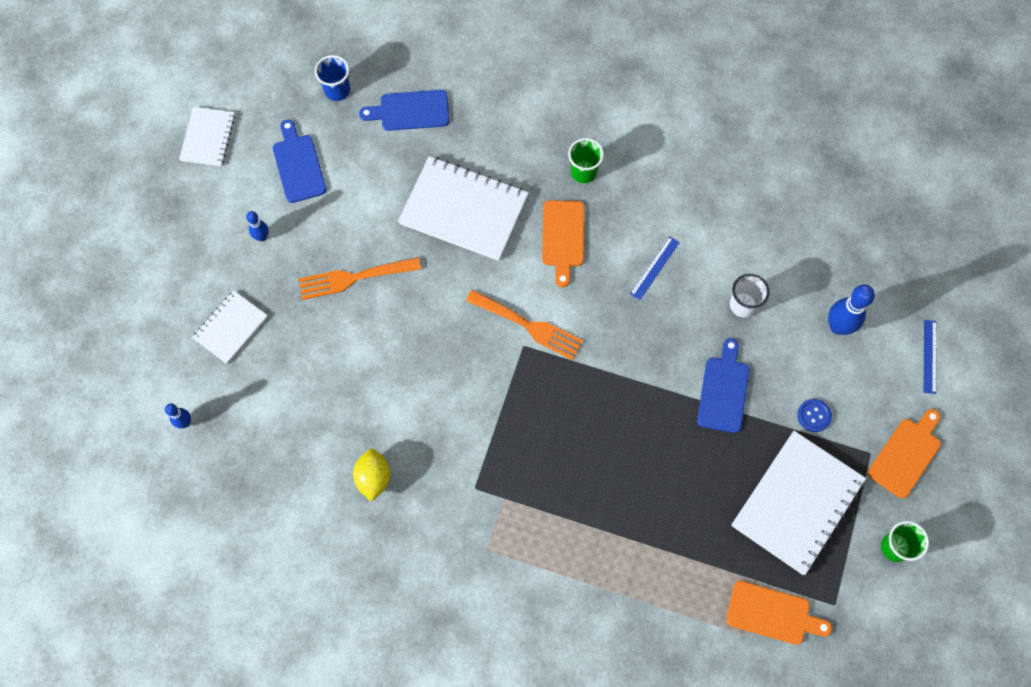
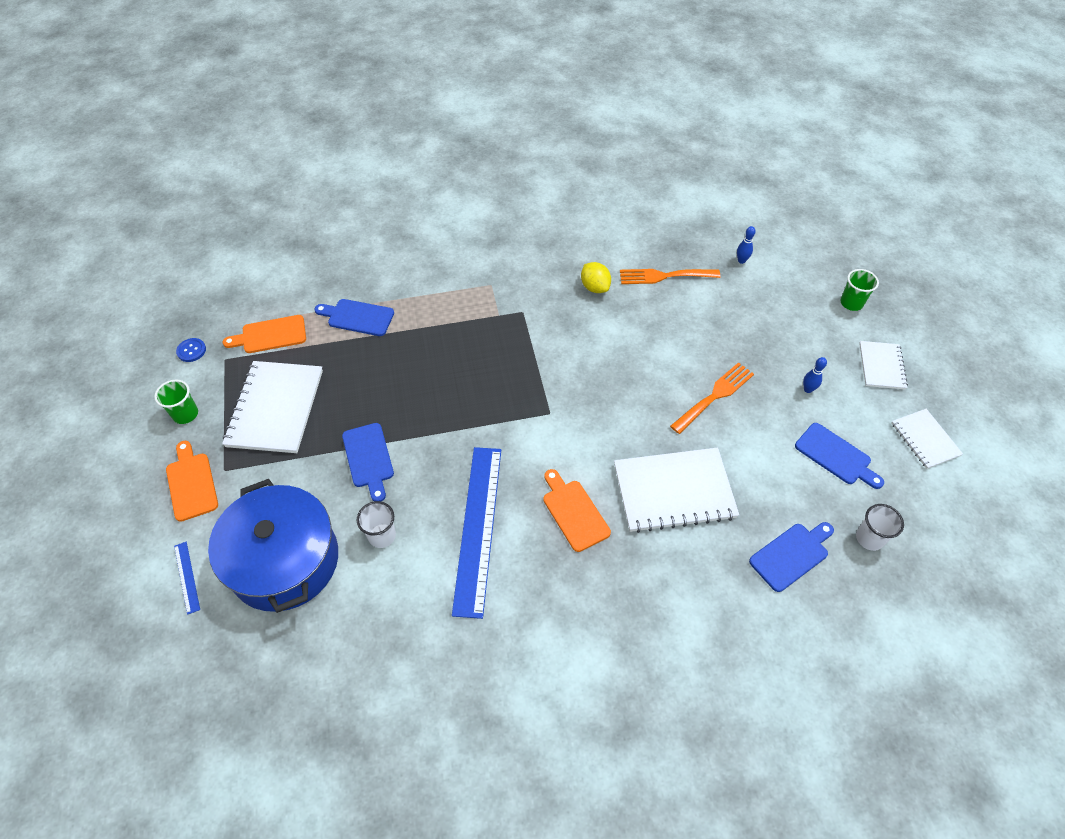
camera: 150 degrees right, 15 degrees down
white notebook [192,290,268,364] -> white notebook moved to [859,341,908,390]
blue cup [315,55,350,101] -> white cup [856,504,904,551]
orange fork [466,289,583,360] -> orange fork moved to [620,269,721,284]
green cup [568,138,604,183] -> green cup moved to [840,269,879,311]
blue ruler [630,237,680,300] -> blue ruler [452,447,501,619], size x2.44
blue button [797,399,832,432] -> blue button moved to [176,338,206,362]
blue bowling pin [828,285,875,335] -> blue pot [208,479,338,613]
orange cutting board [868,409,941,499] -> orange cutting board turned 150 degrees clockwise [166,441,218,522]
none -> blue cutting board [314,299,394,336]

